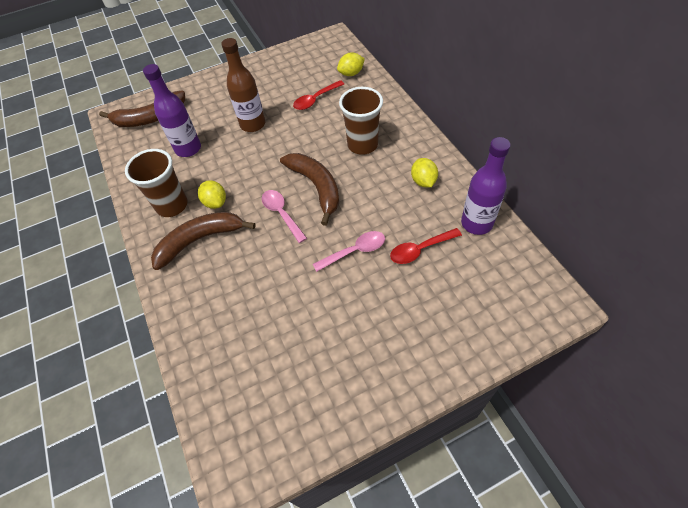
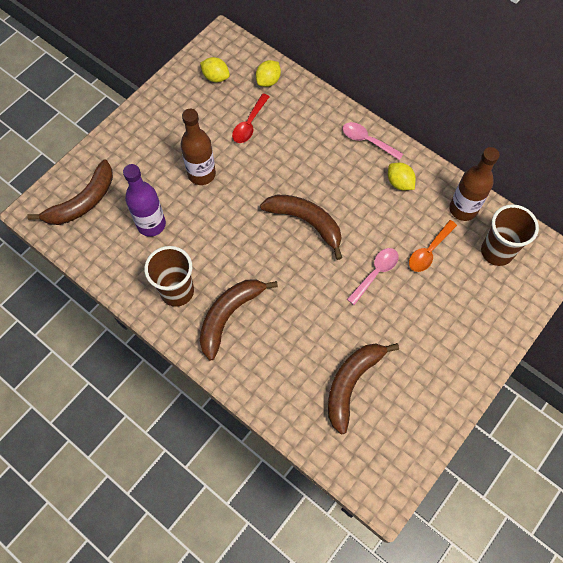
camera: 30 degrees left, 10 degrees up
yellow lemon [198,180,226,209] -> yellow lemon moved to [200,57,230,82]
pink spoon [262,190,307,243] -> pink spoon moved to [343,122,403,160]
brown cup [339,87,383,155] -> brown cup moved to [481,204,539,266]
red spoon [390,228,462,264] -> orange spoon [409,220,457,272]
purple bottle [461,137,511,235] -> brown bottle [449,147,500,221]
none -> brown banana [328,343,399,435]

